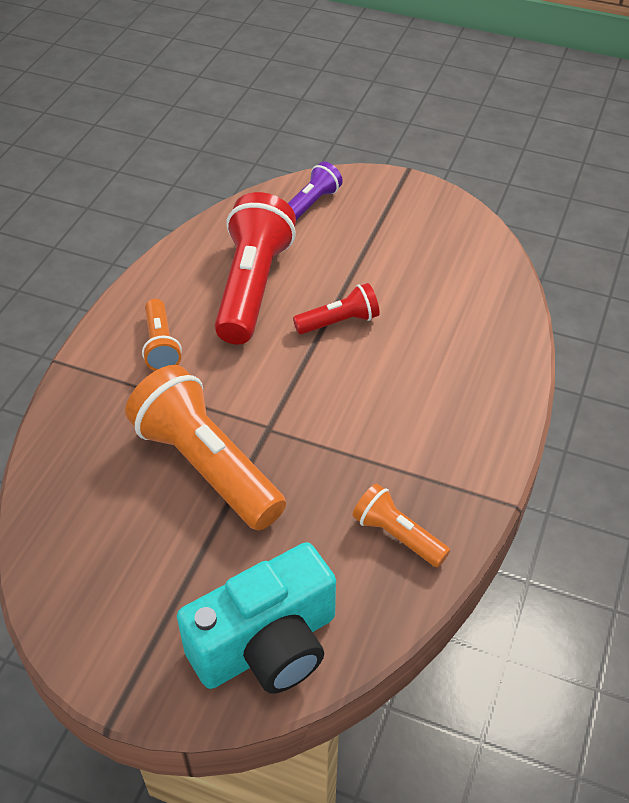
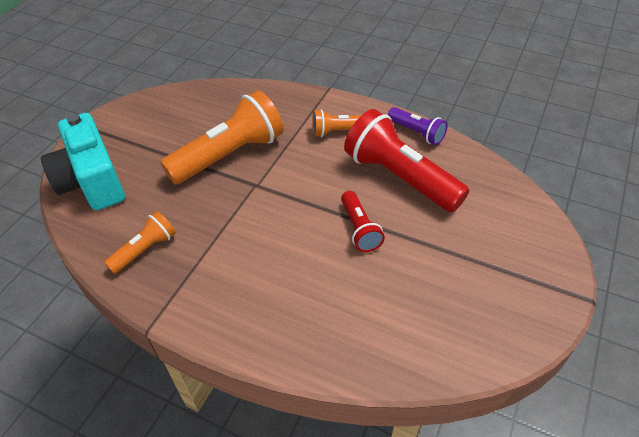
camera: 95 degrees right, 0 degrees up
red flashlight [215,192,296,344] -> red flashlight turned 150 degrees counterclockwise [344,109,469,212]
purple flashlight [288,162,343,220] -> purple flashlight moved to [388,107,448,145]

